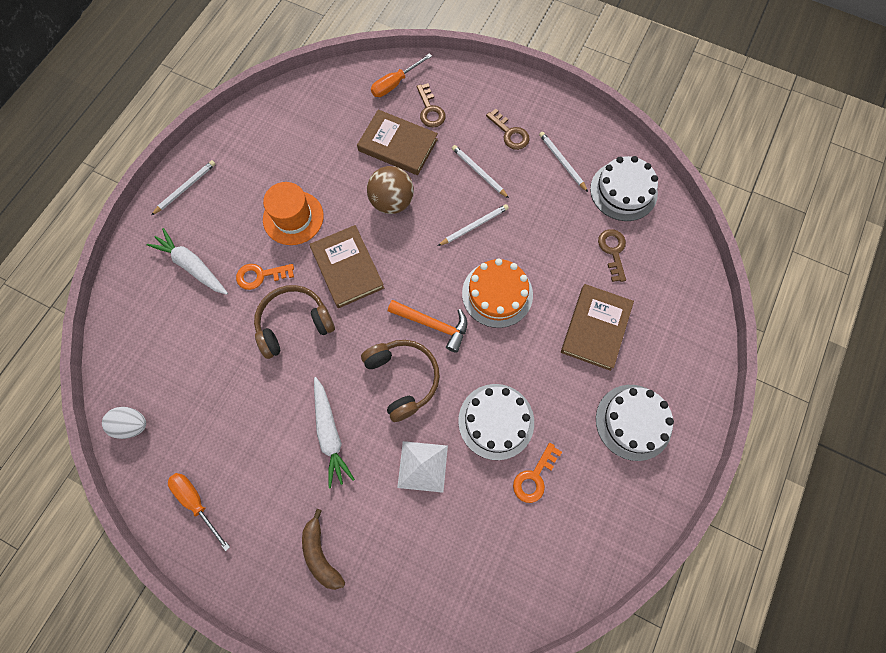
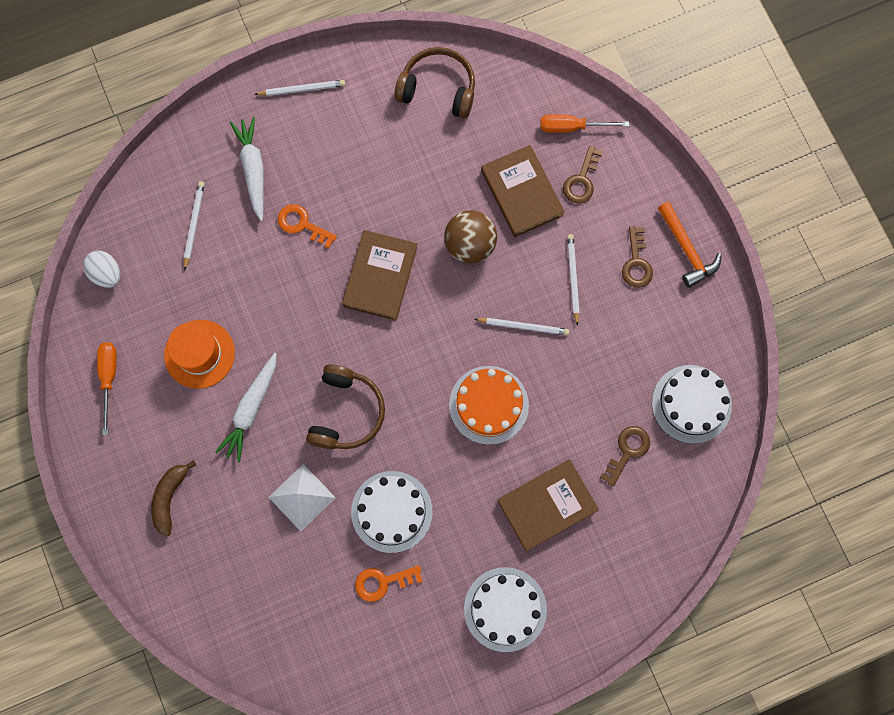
camera: 40 degrees right, 5 degrees up
brown headphones [254,285,335,359] -> brown headphones moved to [394,47,475,119]
orange hat [263,182,324,245] -> orange hat moved to [164,320,235,389]
orange hammer [388,300,467,353] -> orange hammer moved to [658,201,722,288]
white pencil [539,132,588,192] -> white pencil moved to [184,181,205,271]

